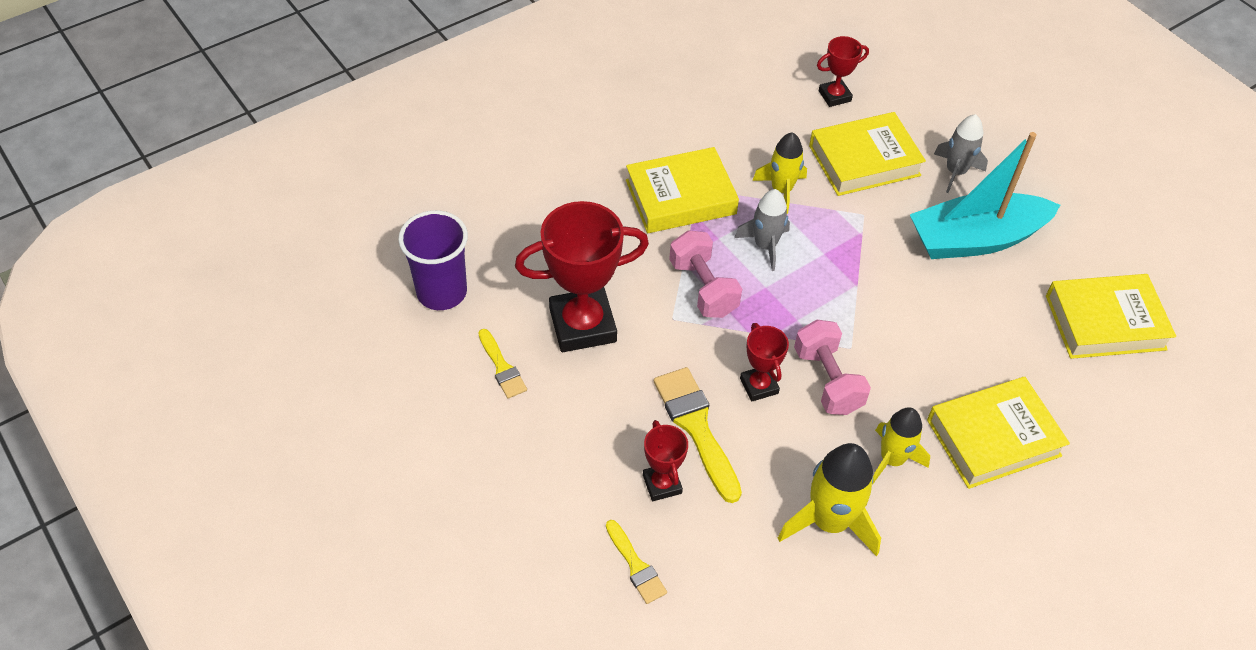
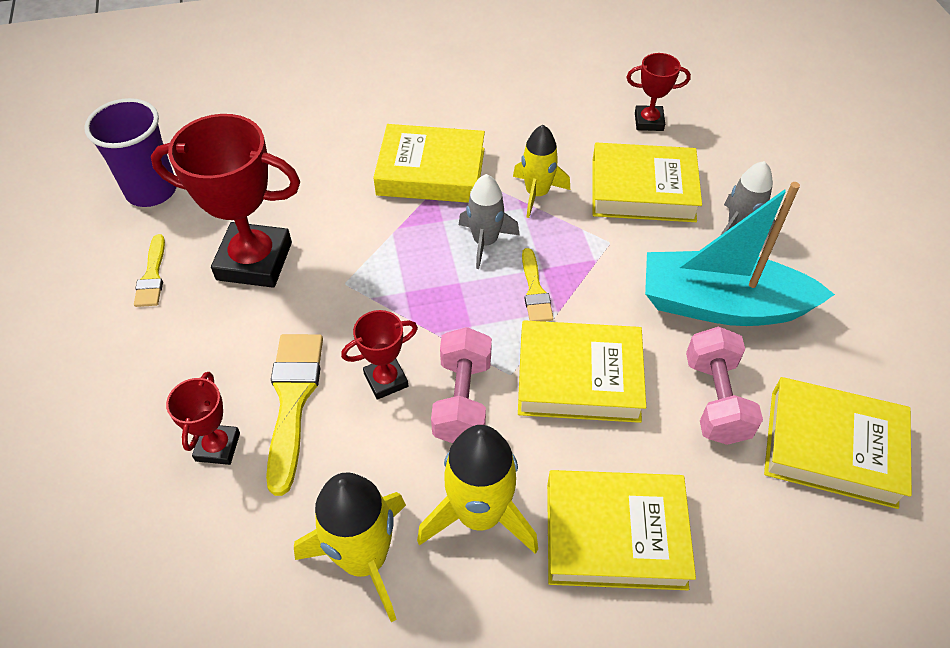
camera: 25 degrees right, 0 degrees up
yellow brush [606,520,667,604] -> yellow brush moved to [522,248,553,322]
pink dumbbell [669,230,742,318] -> pink dumbbell moved to [686,326,763,445]
red trophy [740,323,789,402] -> red trophy turned 60 degrees clockwise [341,310,418,400]
yellow rocket [872,407,930,485] -> yellow rocket [417,425,538,554], size x1.50
none -> yellow book [518,321,646,423]

